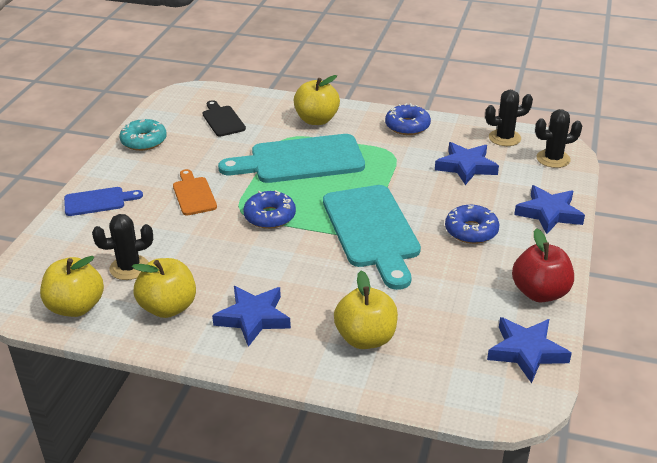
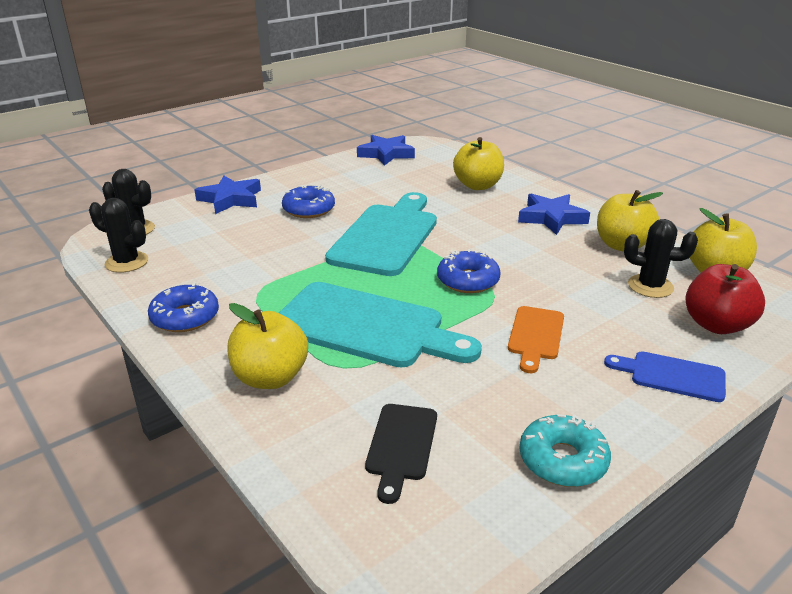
camera: 145 degrees left, 5 degrees down
blue star [435,142,499,185] -> none
red apple [512,228,574,302] -> red apple moved to [685,264,765,334]

